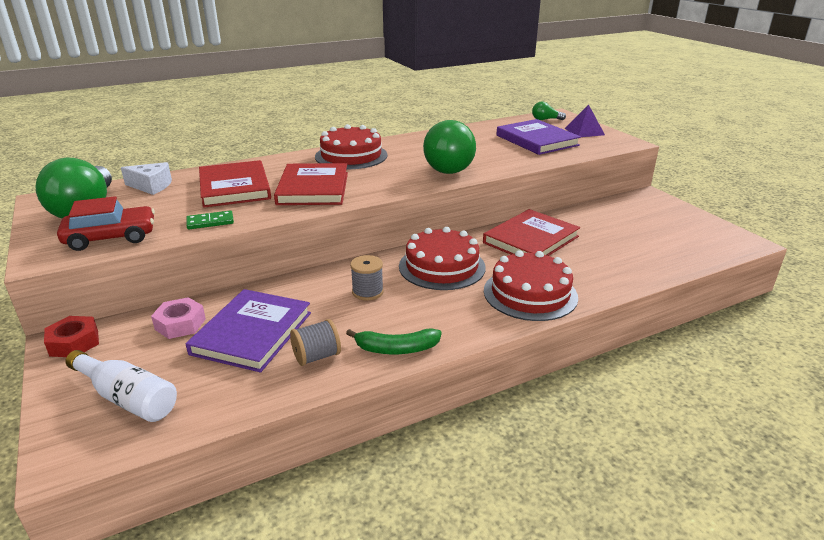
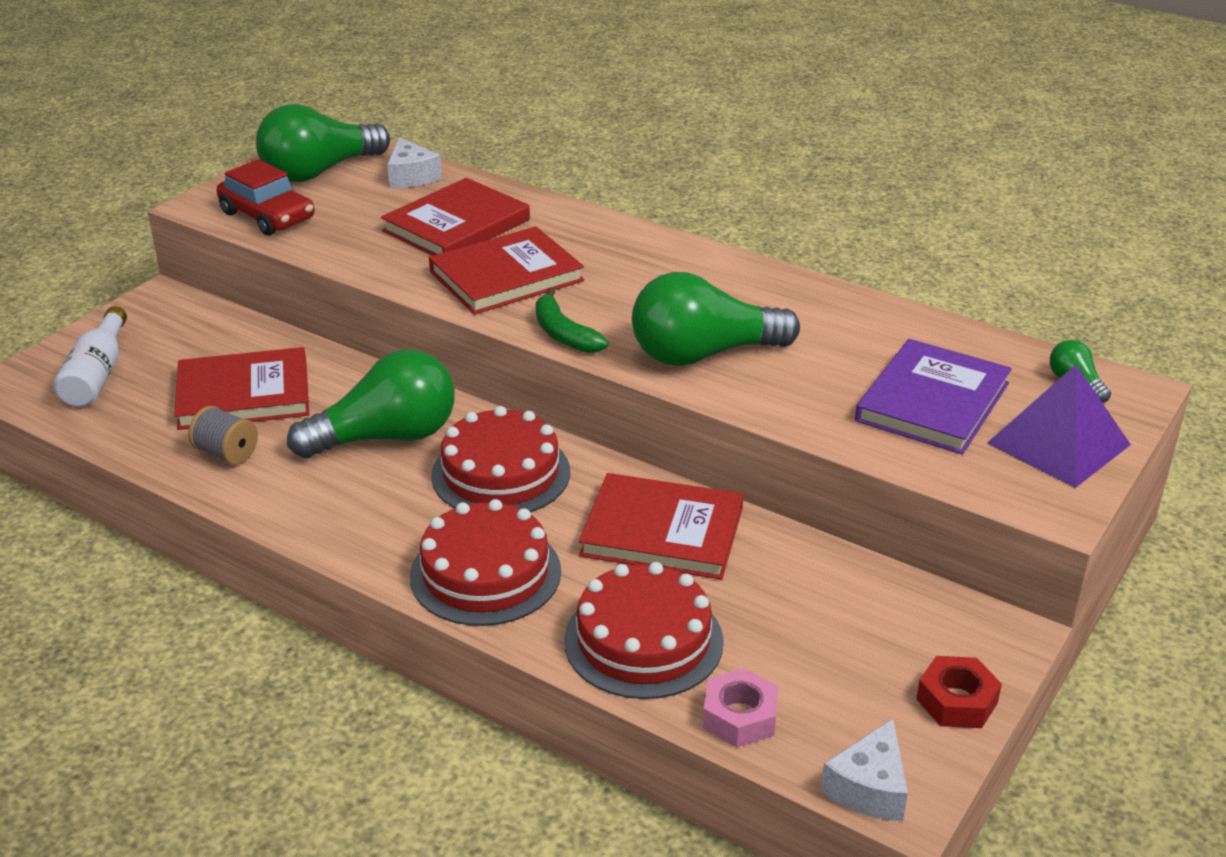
camera: 60 degrees right, 5 degrees up
red nut [44,316,99,357] -> red nut moved to [916,656,1002,728]
pink nut [151,297,206,339] -> pink nut moved to [703,668,778,747]
green domino [186,210,234,229] -> none
purple book [186,289,311,373] -> red book [174,347,309,430]
red cake [315,124,388,169] -> red cake moved to [564,562,724,699]
green banana [346,328,442,354] -> green banana moved to [536,288,609,353]
grey spool [350,255,384,300] -> green light bulb [287,349,455,458]
purple pyramid [564,104,605,137] -> purple pyramid [987,365,1131,488], size x1.51
none -> white cheese [821,719,908,821]

